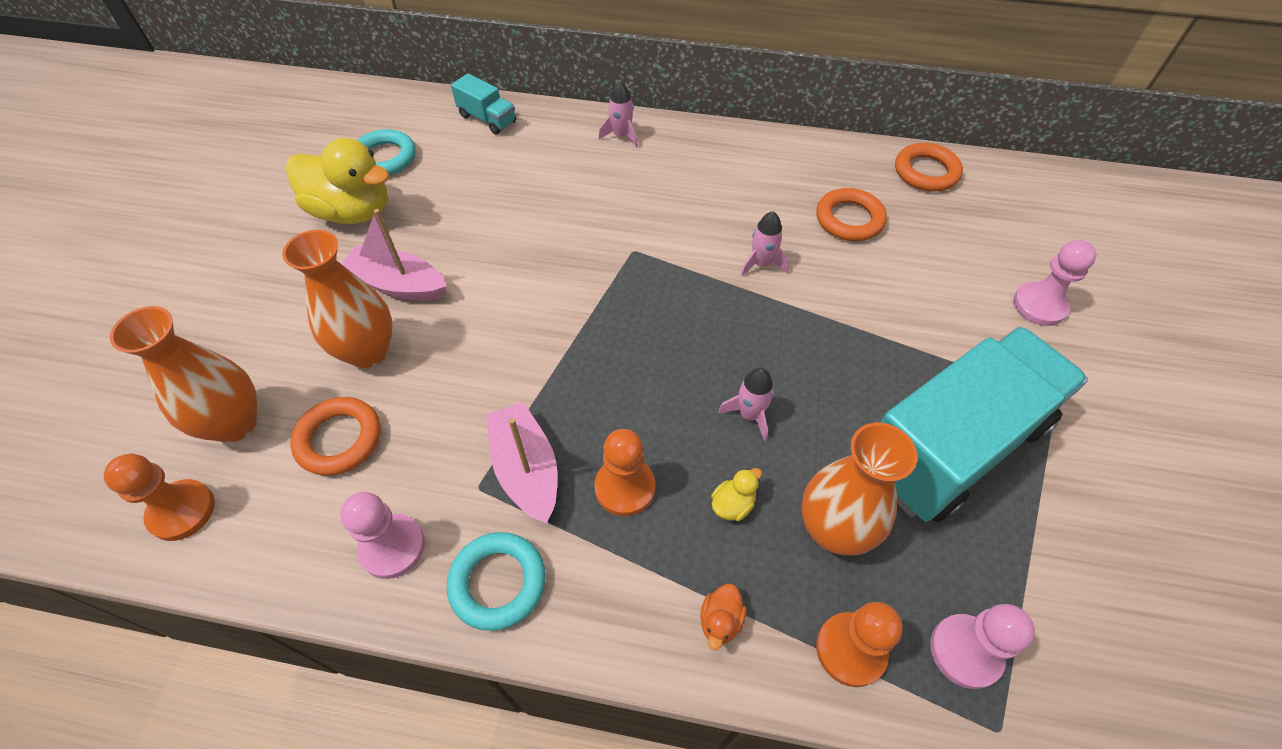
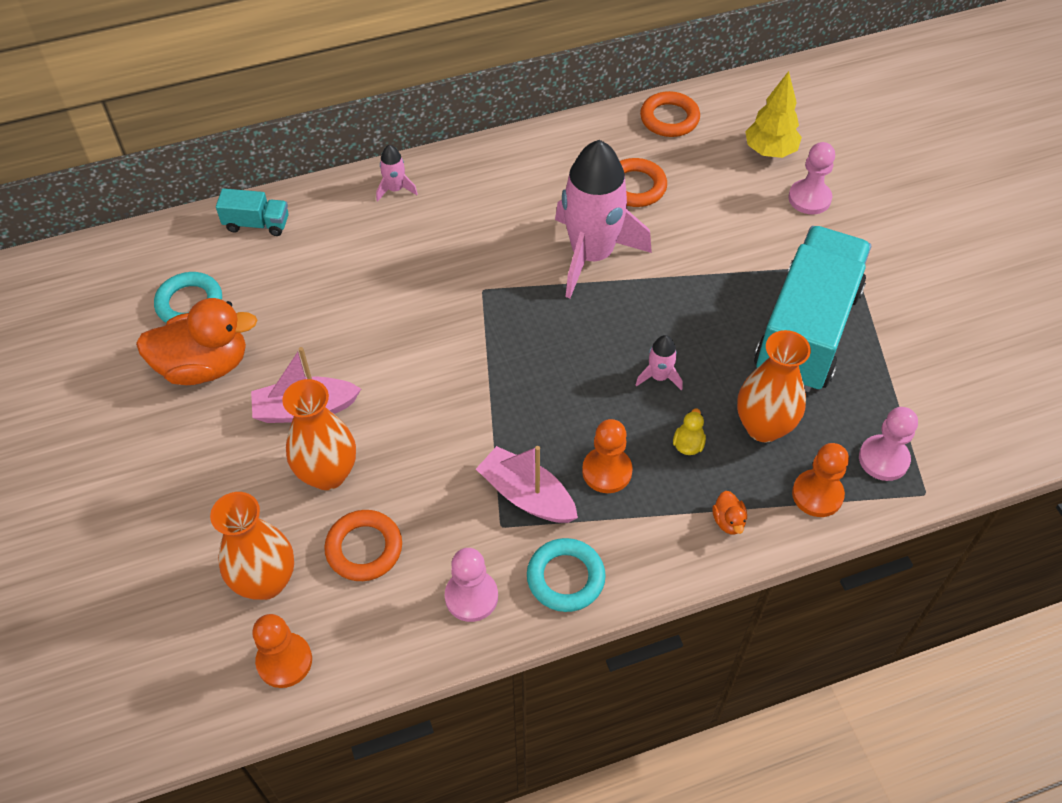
camera: 30 degrees left, 0 degrees up
yellow duck [286,138,390,224] -> orange duck [136,298,257,385]
pink rocket [740,211,789,276] -> pink rocket [555,140,652,298], size x2.45
none -> yellow tree [745,71,802,158]

